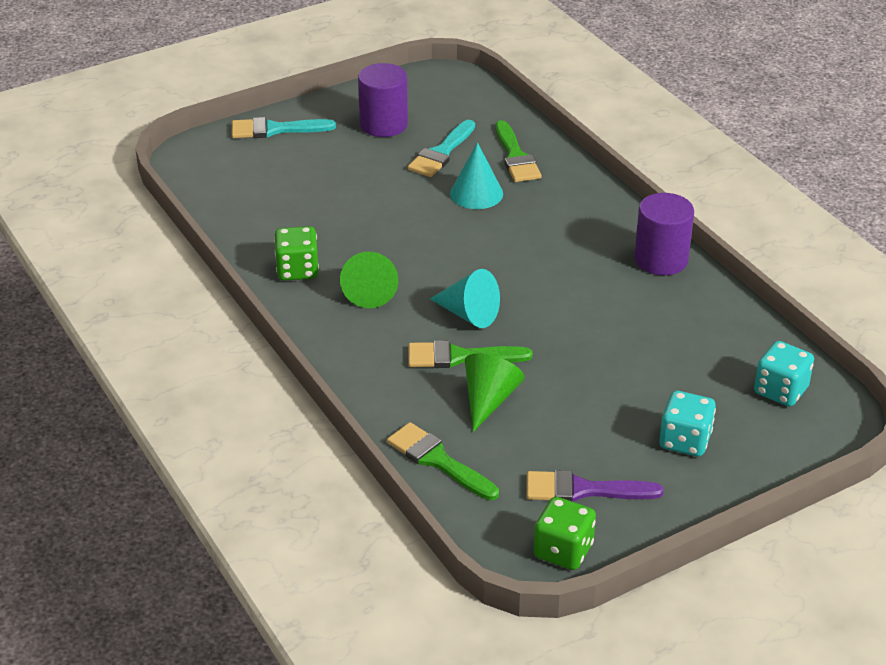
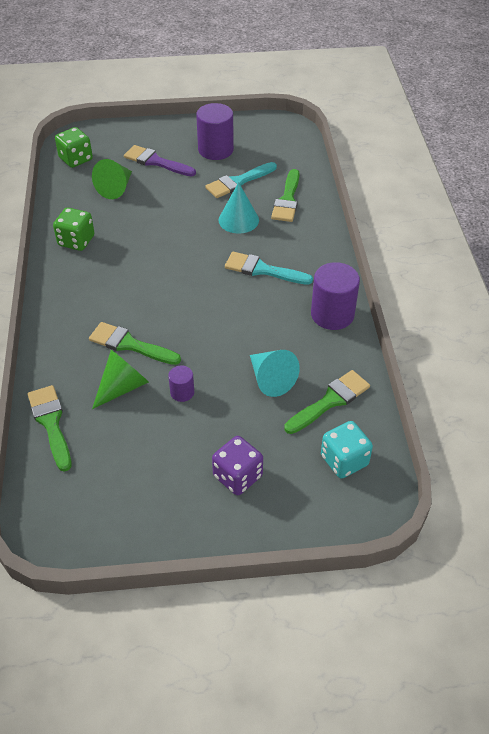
camera: 25 degrees right, 10 degrees up
turquoise brush [232,117,336,138] -> turquoise brush moved to [225,252,313,285]
green cone [340,252,398,308] -> green cone moved to [92,159,132,199]
turquoise cone [430,269,500,328] -> turquoise cone moved to [250,350,300,397]
purple brush [527,470,663,502] -> purple brush moved to [124,145,196,176]
green dice [533,497,596,570] -> green dice moved to [55,127,93,168]
turquoise dice [659,391,716,457] -> purple dice [212,436,263,495]
none -> purple cylinder [168,365,194,402]
none -> green brush [284,370,370,434]

